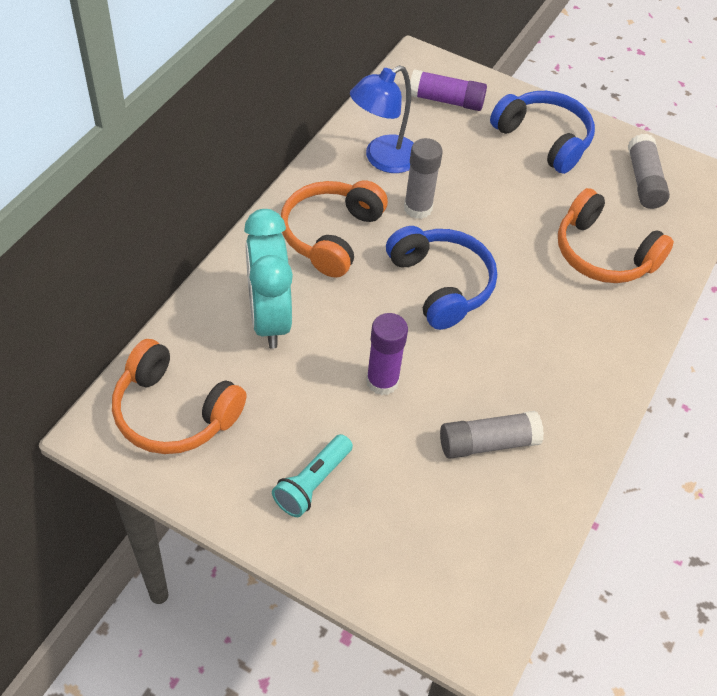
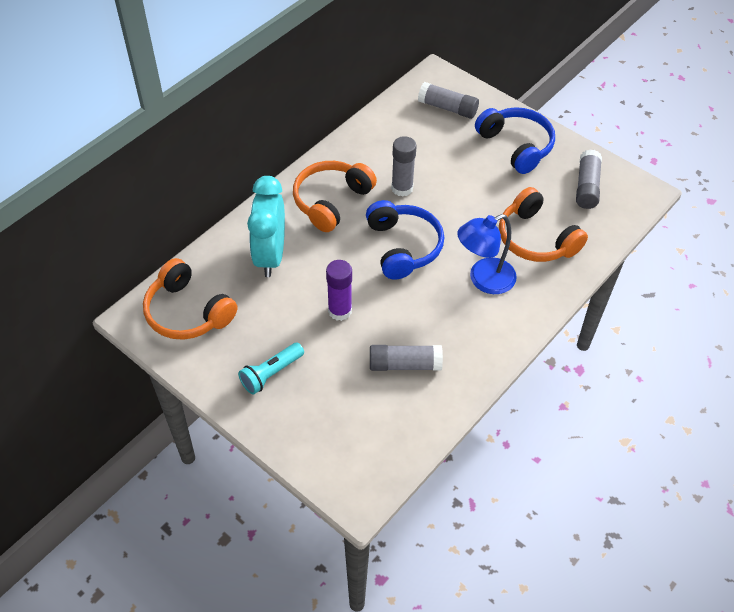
camera: 15 degrees right, 0 degrees up
blue lamp [350,65,414,173] -> blue lamp moved to [457,214,517,294]
purple glue stick [410,69,487,111] -> grey glue stick [418,82,479,119]

